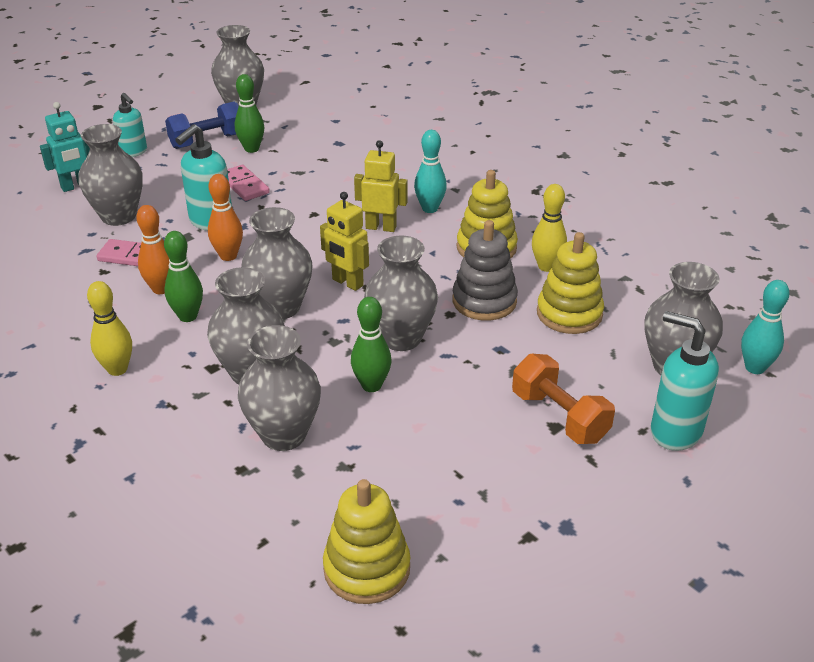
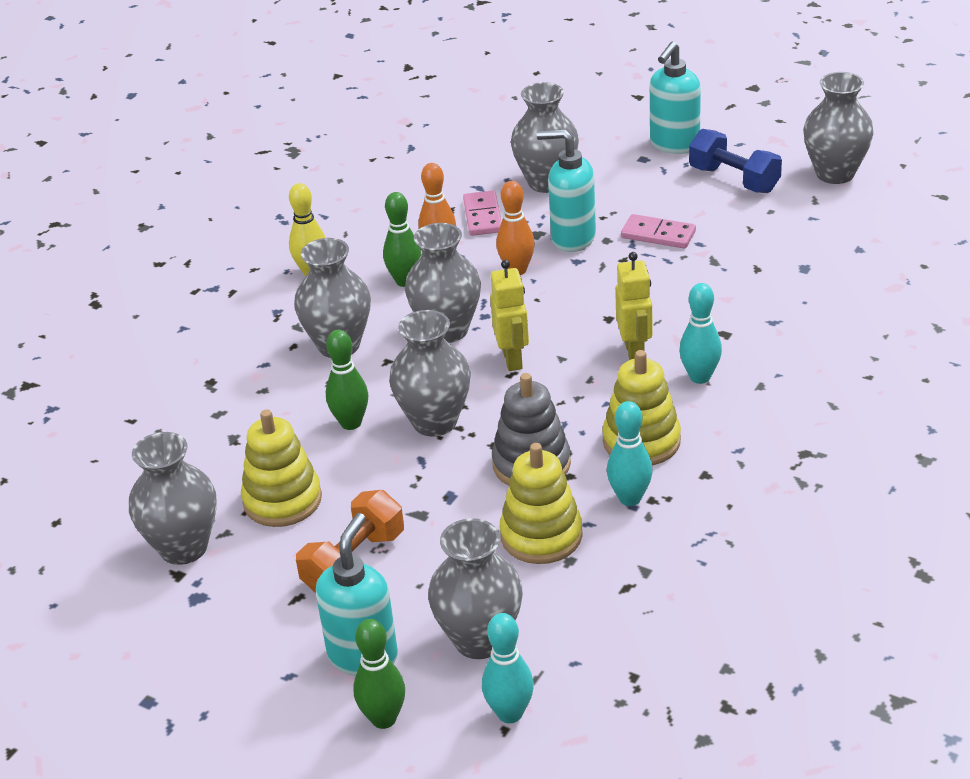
camera: 75 degrees right, 0 degrees up
turquoise robot [40,102,90,192] -> none
turquoise soap dispenser [113,93,147,157] -> turquoise soap dispenser [650,41,701,154], size x1.51
pink domino [227,165,270,201] -> pink domino turned 75 degrees clockwise [621,214,696,248]
green bowling pin [235,74,264,153] -> green bowling pin moved to [353,619,405,729]
grey vase [238,325,321,451] -> grey vase moved to [129,432,216,565]
yellow robot [320,192,369,291] -> yellow robot turned 150 degrees clockwise [490,260,529,371]
yellow stacking toy [323,479,410,604] -> yellow stacking toy moved to [241,409,322,527]
yellow bowling pin [532,184,567,272] -> turquoise bowling pin [607,401,653,506]

